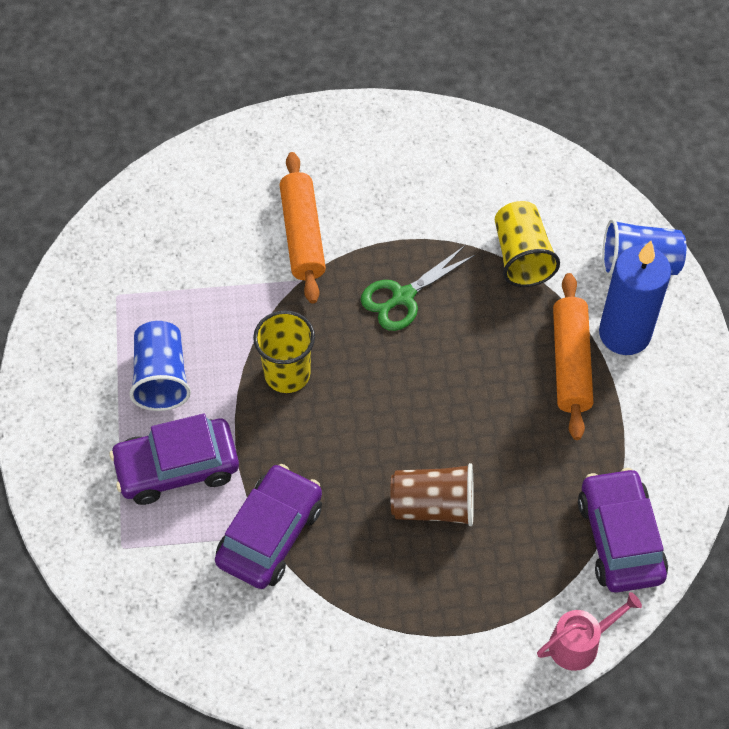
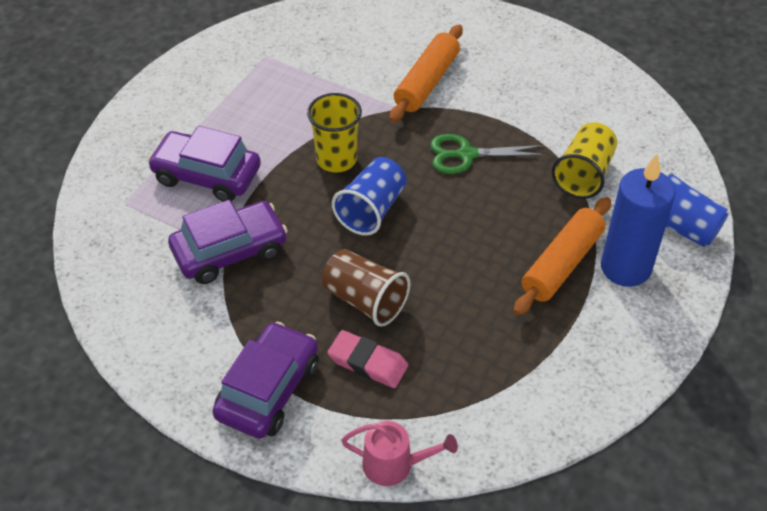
camera: 35 degrees right, 10 degrees down
blue cup [129,321,191,411] -> blue cup moved to [332,157,407,236]
purple car [578,468,668,593] -> purple car moved to [212,321,319,439]
none -> pink eraser [327,330,408,388]

